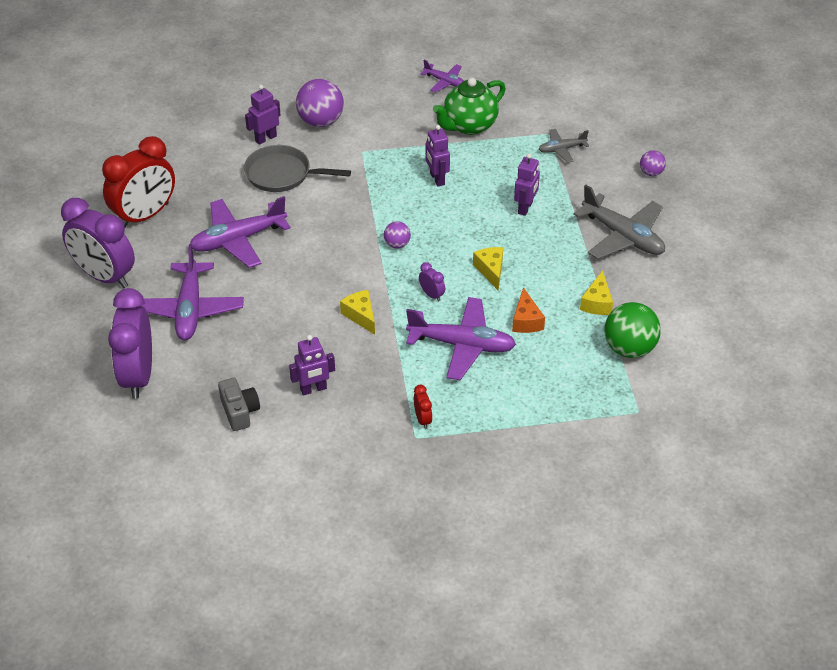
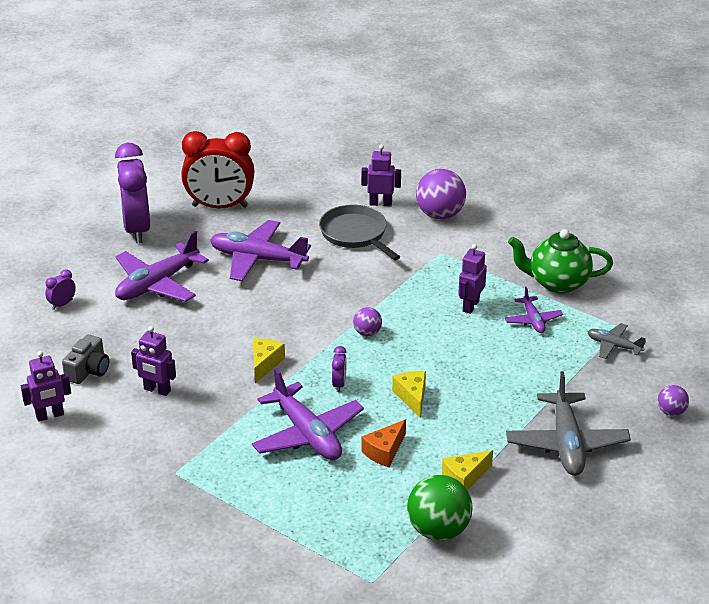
camera: 45 degrees right, 10 degrees down
purple clock [108,288,152,399] -> purple clock [45,269,76,310], size x0.41
red clock [414,385,432,429] -> none
purple plane [420,60,464,92] -> purple plane moved to [505,287,563,333]
yellow cheese [473,247,503,291] -> yellow cheese turned 45 degrees counterclockwise [392,371,426,418]
purple robot [514,154,540,216] -> purple robot moved to [21,351,71,422]

